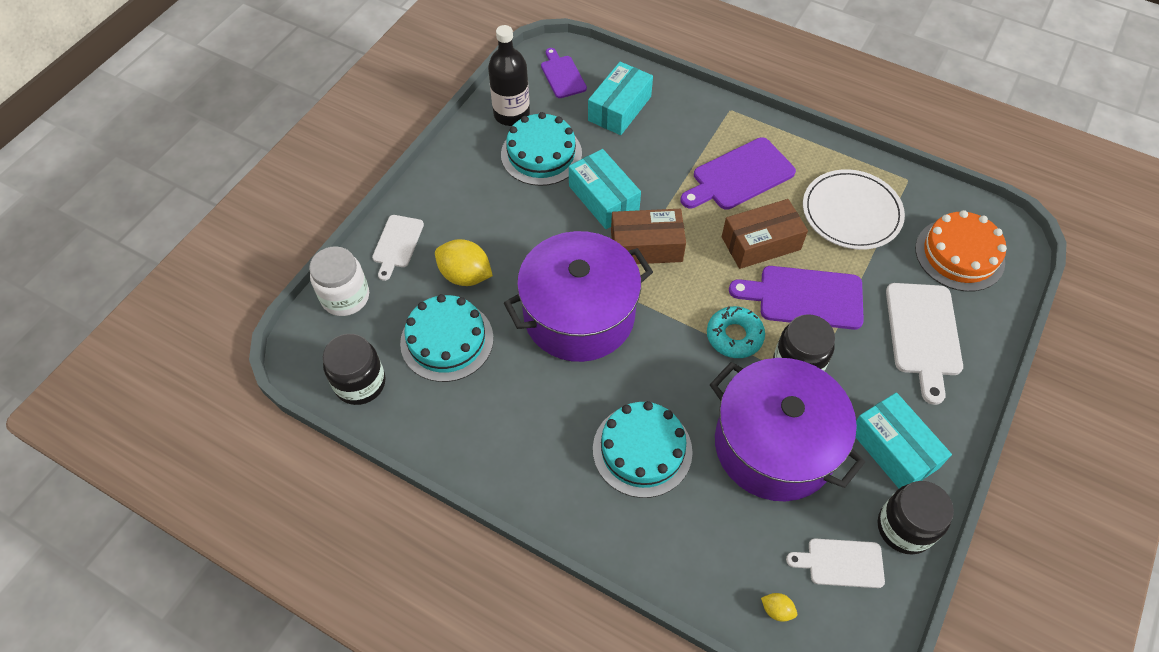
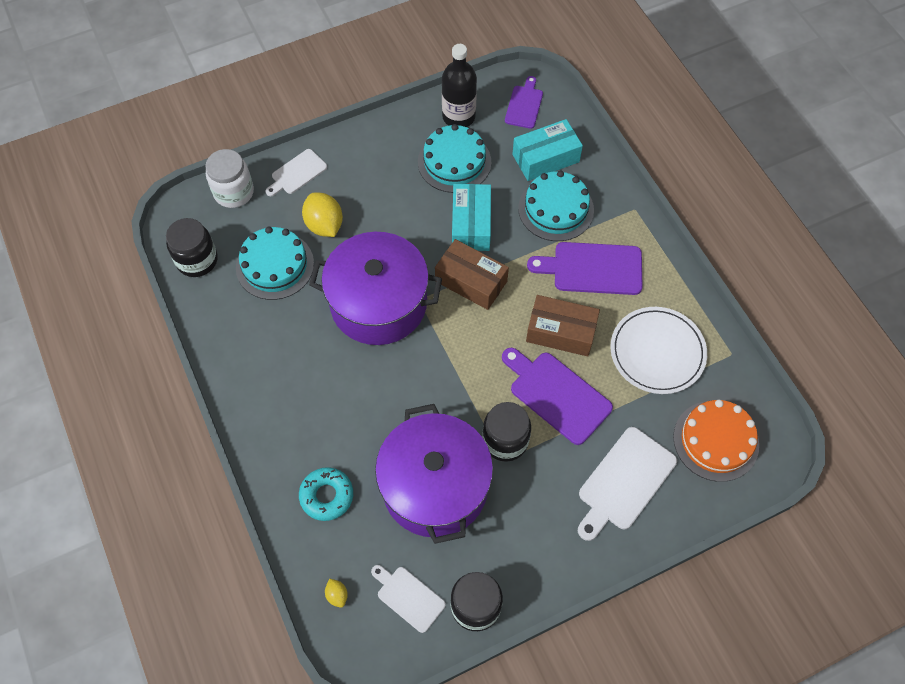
camera: 35 degrees right, 5 degrees up
turquoise cake [593,401,693,498] -> turquoise cake moved to [518,171,594,241]
turquoise donut [707,306,765,358] -> turquoise donut moved to [299,467,353,521]
turquoise box [856,392,952,488] -> none

